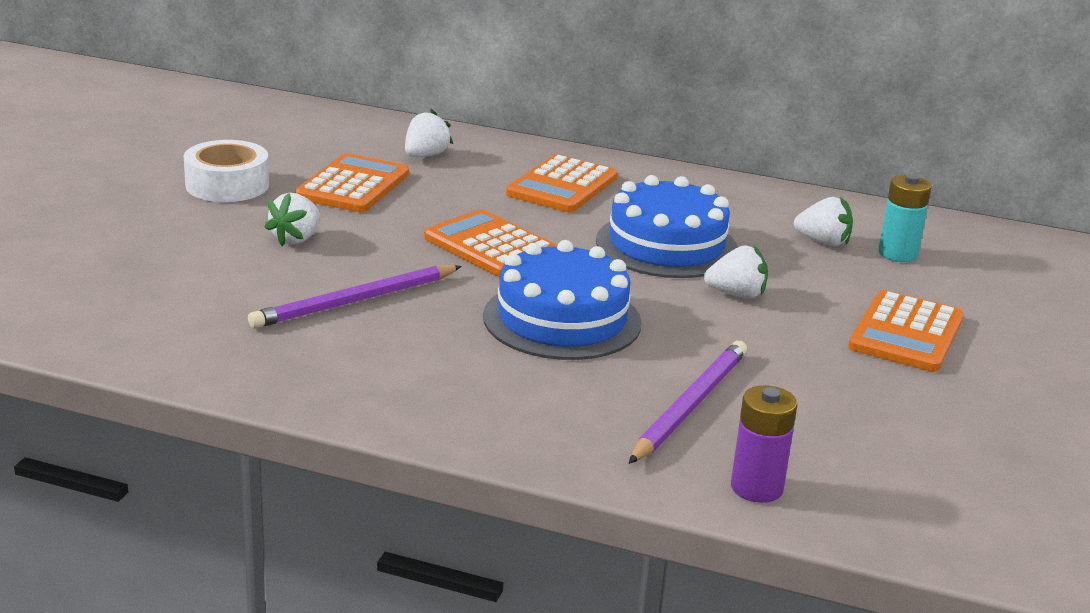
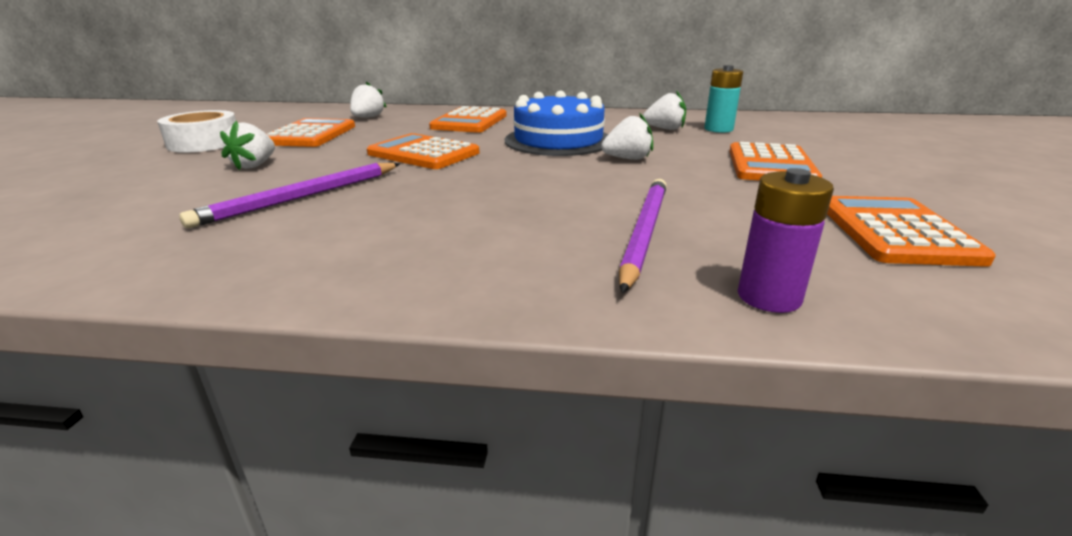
camera: 10 degrees left, 0 degrees up
blue cake [483,240,642,360] -> none
none -> orange calculator [827,196,996,267]

